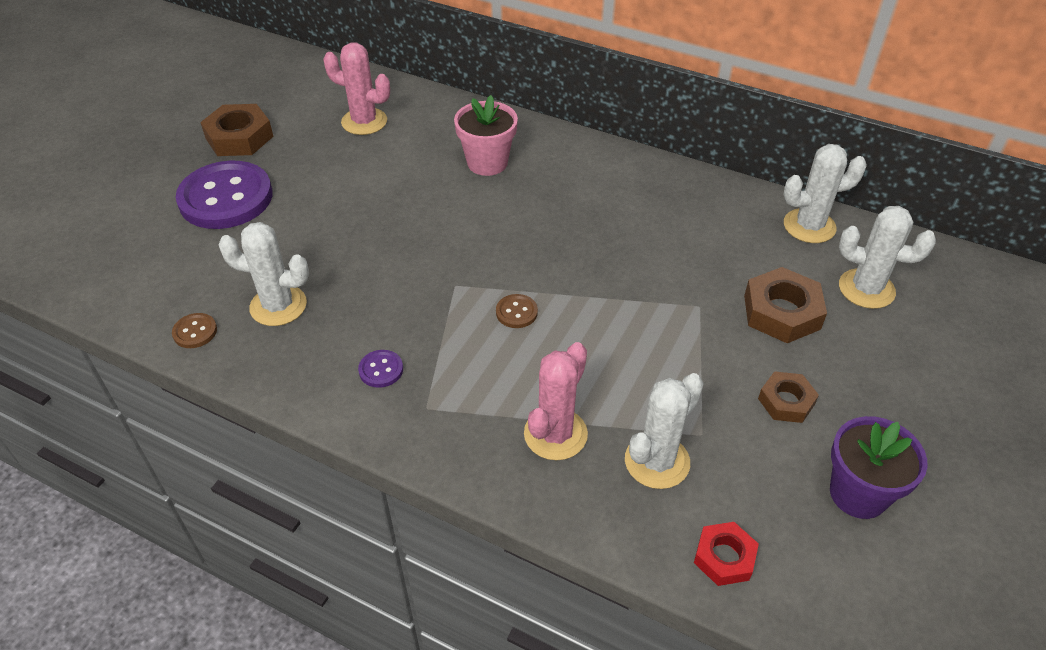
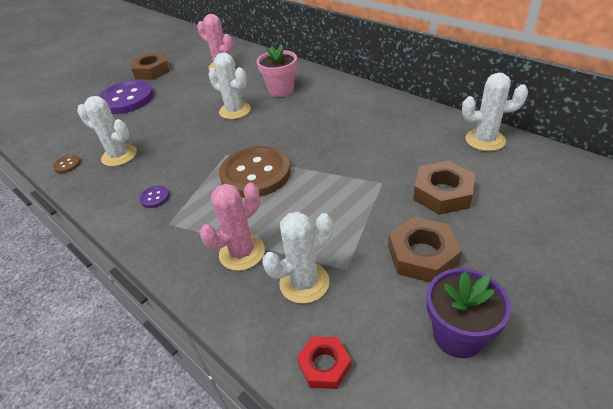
camera: 20 degrees right, 5 degrees down
brown button [496,294,538,328] -> brown button [219,146,291,198], size x2.48
brown nut [758,371,819,423] -> brown nut [388,217,462,282], size x1.60
white cactus [839,206,936,309] -> white cactus moved to [208,53,251,119]

